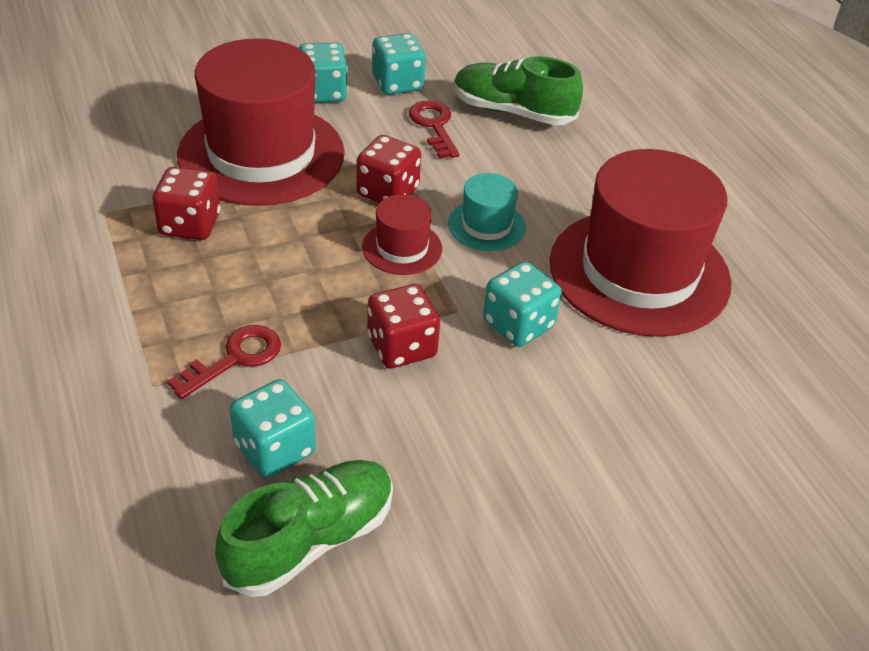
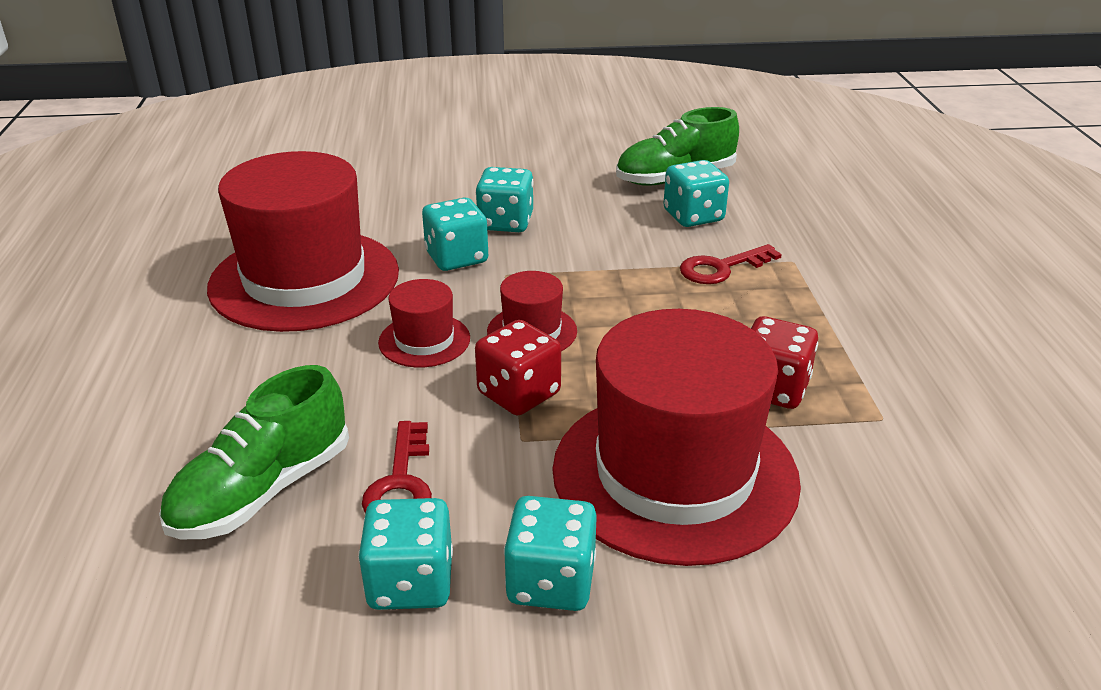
camera: 160 degrees left, 10 degrees down
red dice [367,284,440,368] -> none
turquoise hat [448,173,526,251] -> red hat [378,279,470,367]
green shoe [454,56,583,125] -> green shoe turned 90 degrees clockwise [159,365,349,539]
none -> turquoise dice [476,167,534,232]

